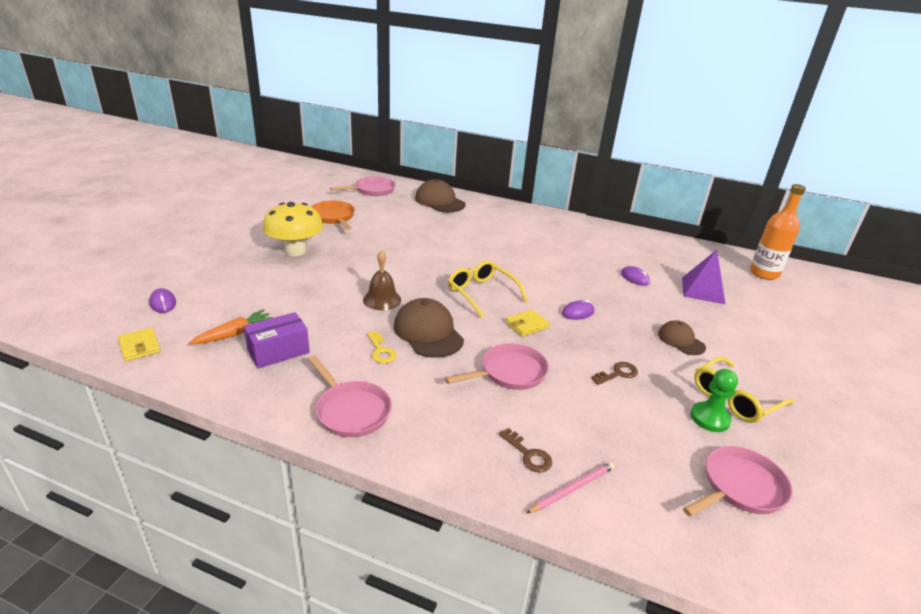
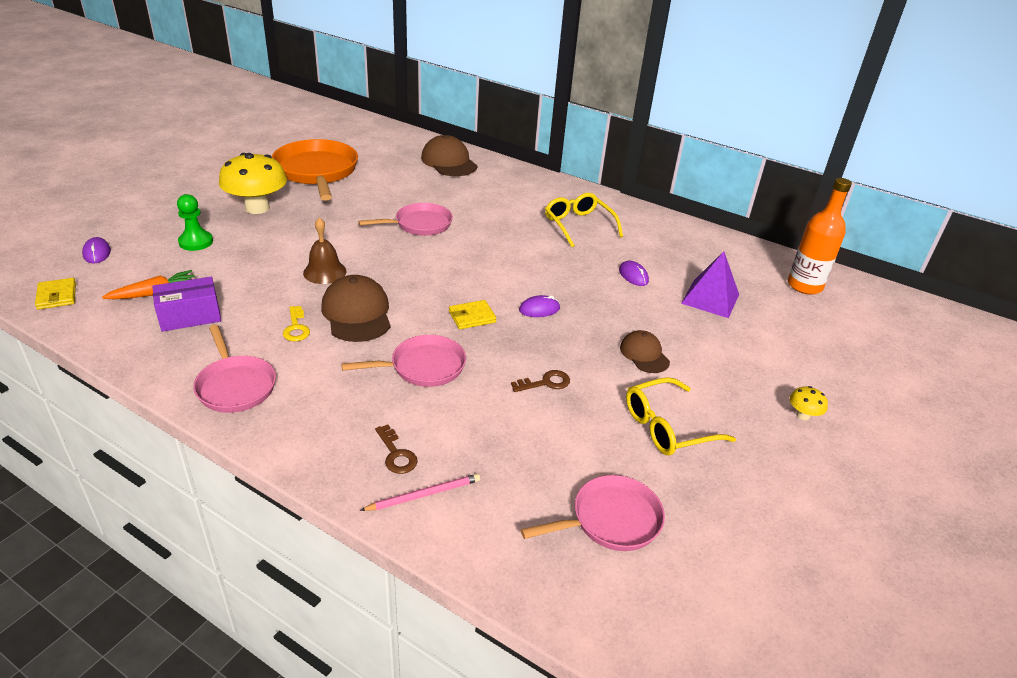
camera: 10 degrees right, 5 degrees up
orange pan [311,201,355,230] -> orange pan [272,139,358,201], size x1.65
pink pan [330,177,396,196] -> pink pan moved to [358,203,453,236]
yellow glasses [448,260,528,318] -> yellow glasses moved to [545,193,623,247]
green pawn [690,369,738,432] -> green pawn moved to [177,194,213,251]
none -> yellow mushroom [790,386,828,420]

